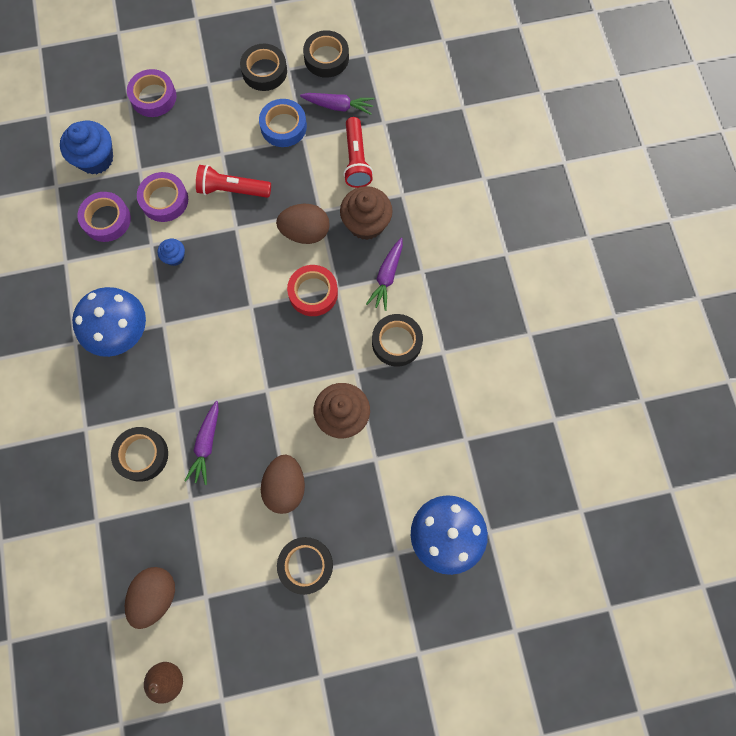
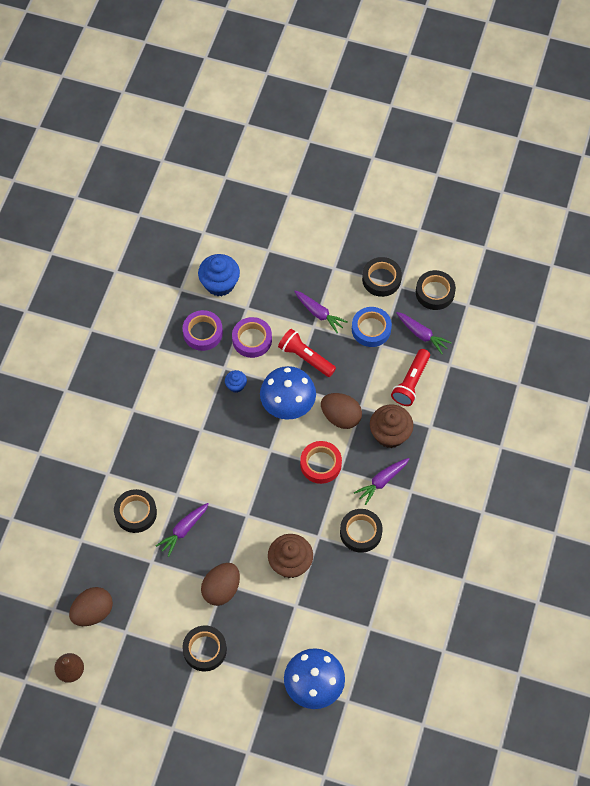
camera: 30 degrees right, 10 degrees down
blue mushroom [72,287,146,357] -> blue mushroom moved to [260,366,316,420]
purple tape [127,69,177,117] -> none
none -> purple carrot [294,291,348,333]

